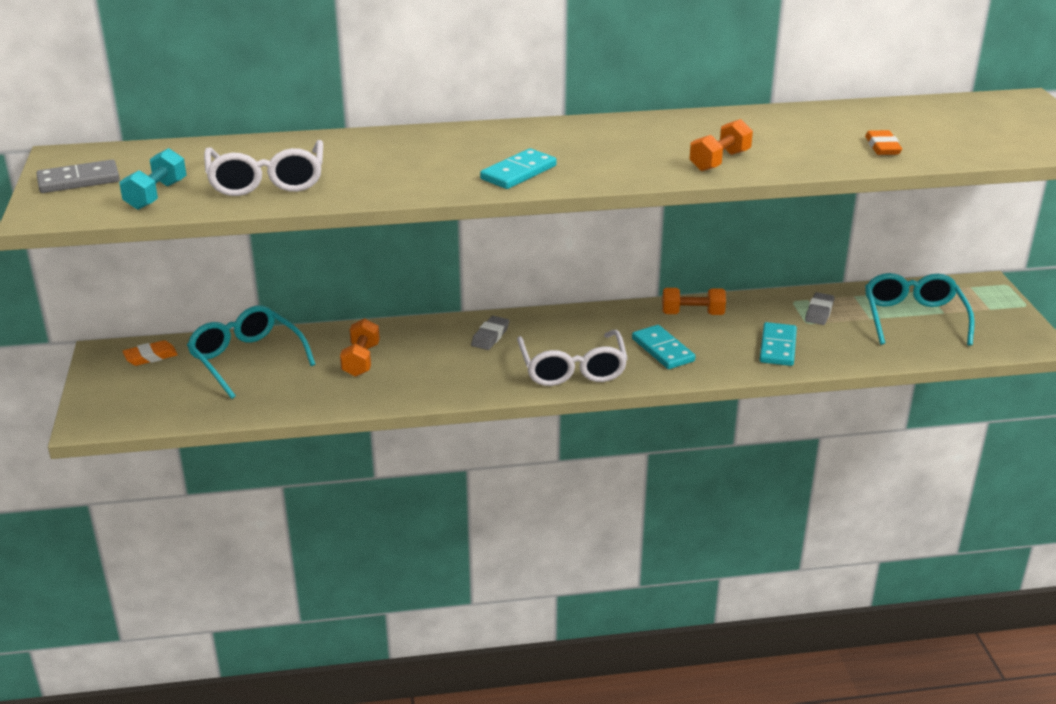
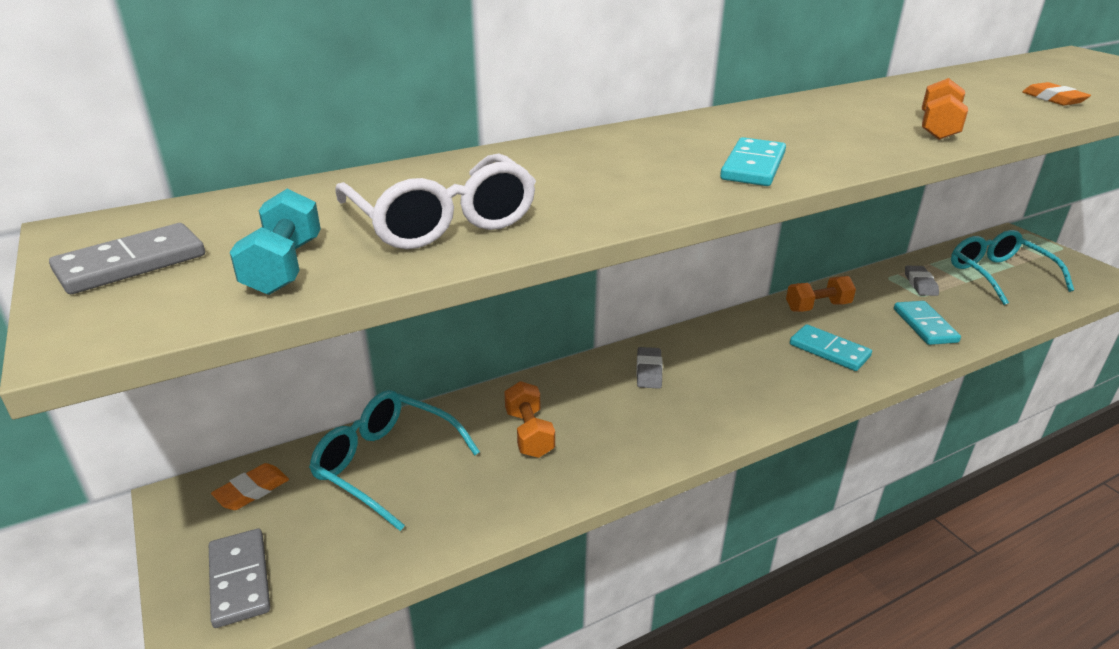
camera: 20 degrees left, 0 degrees up
white glasses [517,330,628,386] -> none
none -> grey domino [209,529,270,628]

